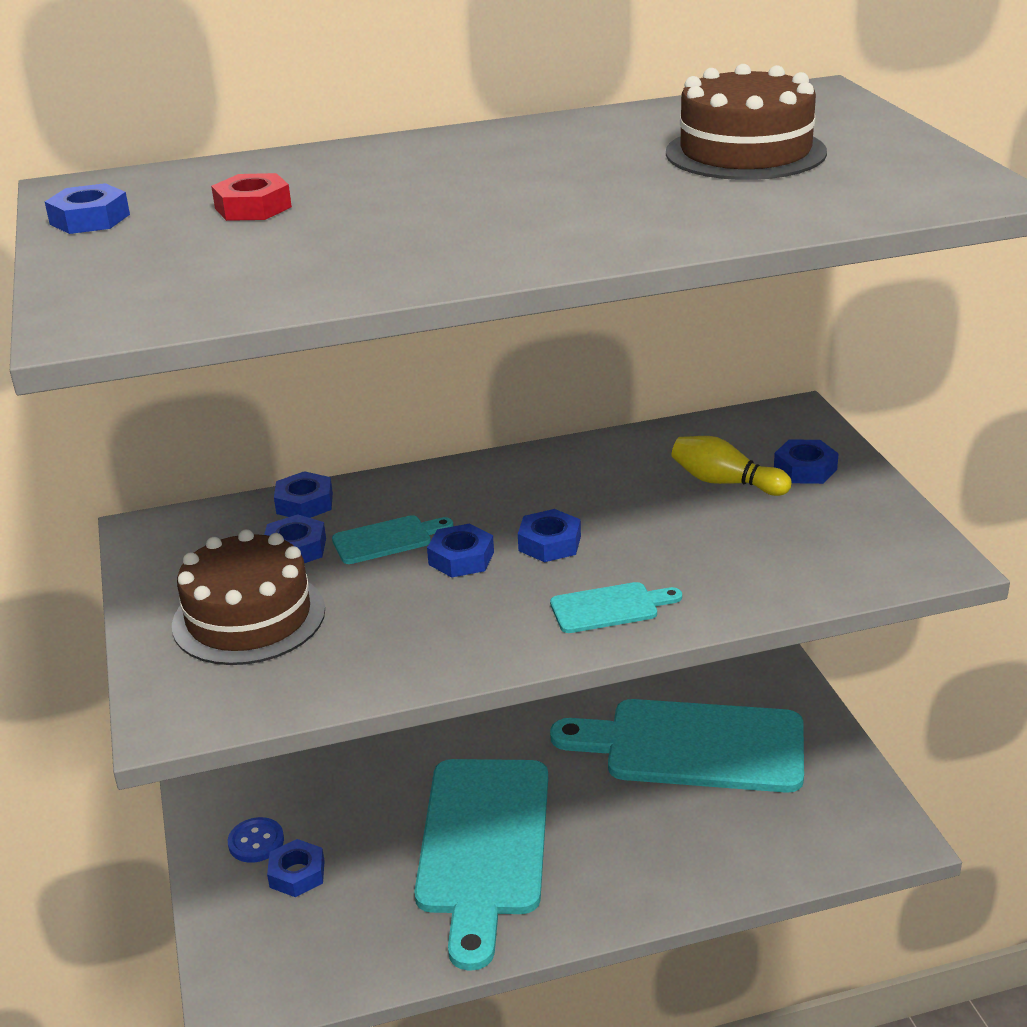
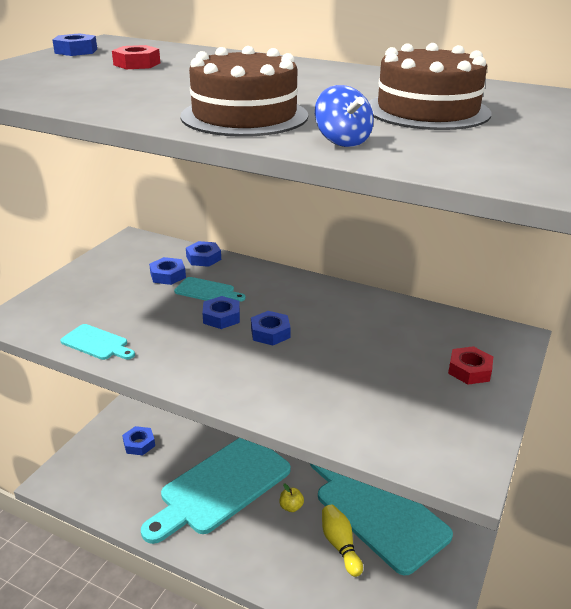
camera: 40 degrees right, 0 degrees up
brown cake [172,529,325,665] -> brown cake moved to [180,46,308,137]
blue button [228,817,284,863] -> none
turquoise cutting board [550,582,682,633] -> turquoise cutting board moved to [60,324,135,360]
yellow bowling pin [671,436,792,496] -> yellow bowling pin moved to [322,505,363,577]
blue nut [774,439,839,484] -> red nut [448,346,493,385]
none -> yellow apple [279,484,304,512]
none -> blue spinning top [315,85,374,147]

